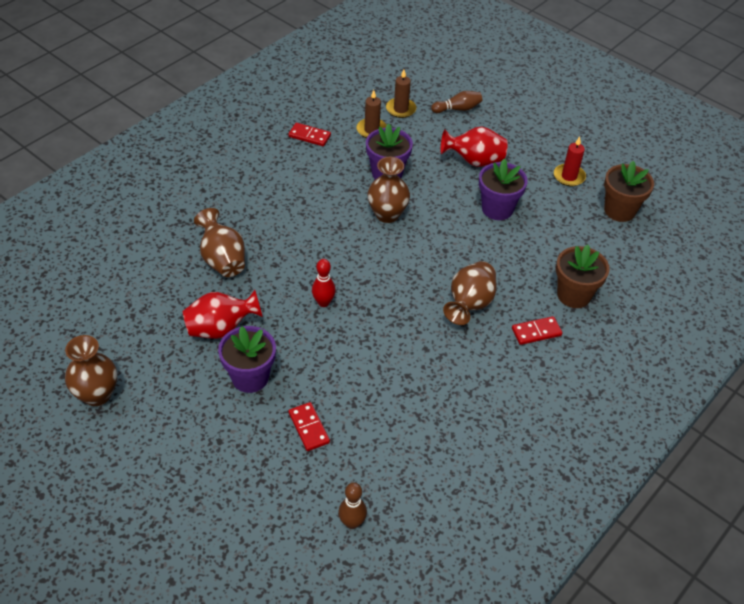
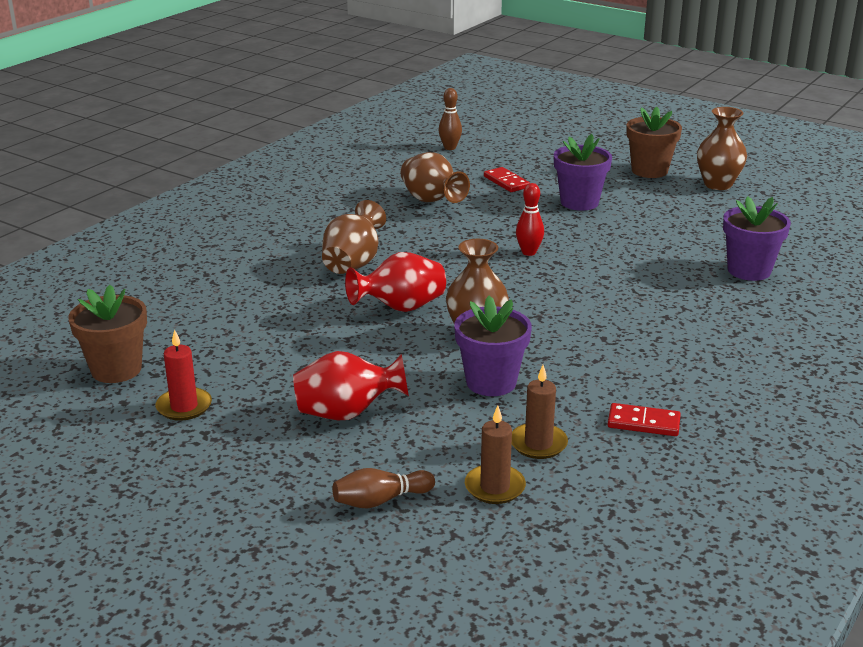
camera: 175 degrees right, 20 degrees down
red vase [183,290,263,339] -> red vase moved to [345,252,446,312]
brown vase [194,208,245,277] -> brown vase moved to [400,152,470,203]
purple flower pot [479,159,528,220] -> purple flower pot moved to [723,197,791,281]
red domino [512,316,562,345] -> none
brown flower pot [556,245,610,308] -> brown flower pot moved to [626,107,682,178]

